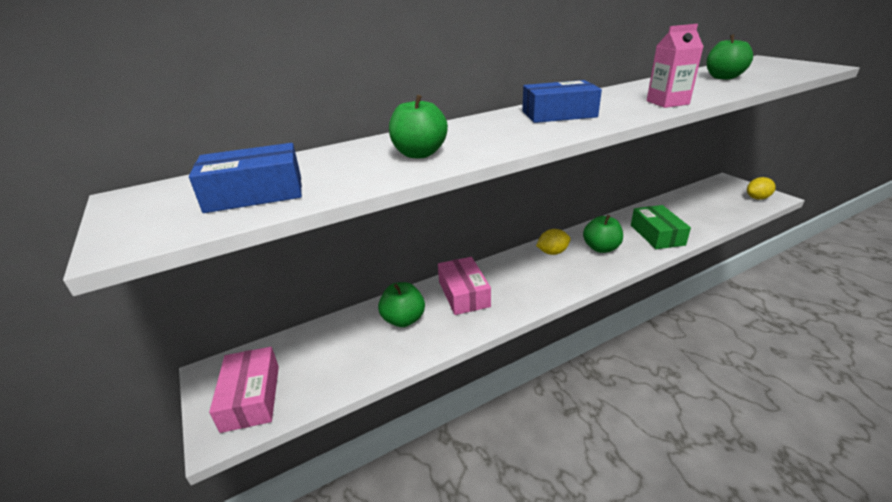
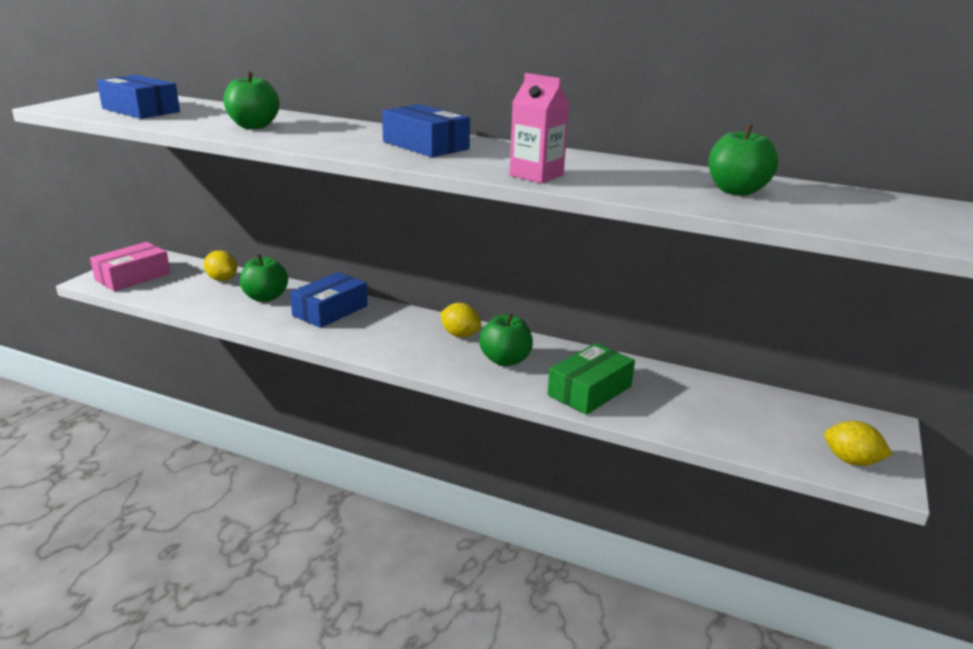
camera: 50 degrees right, 5 degrees down
pink box [438,257,491,315] -> blue box [290,272,368,328]
none -> yellow lemon [204,250,237,281]

